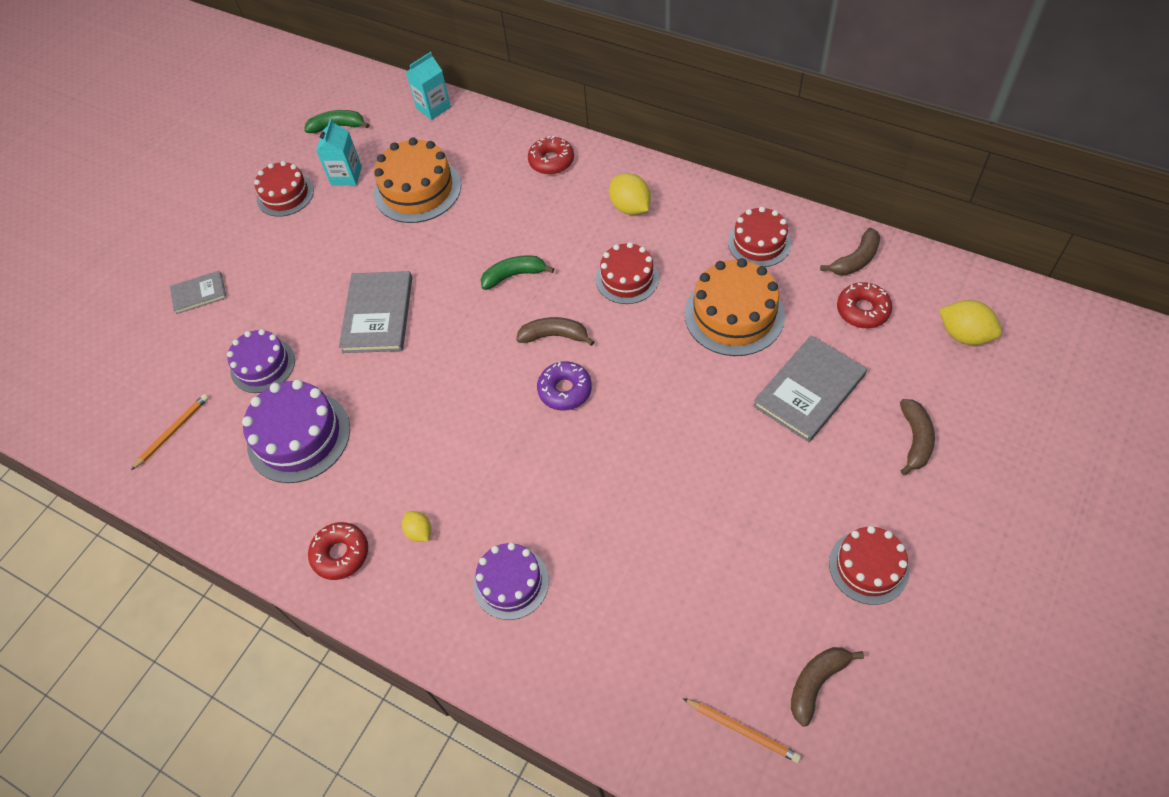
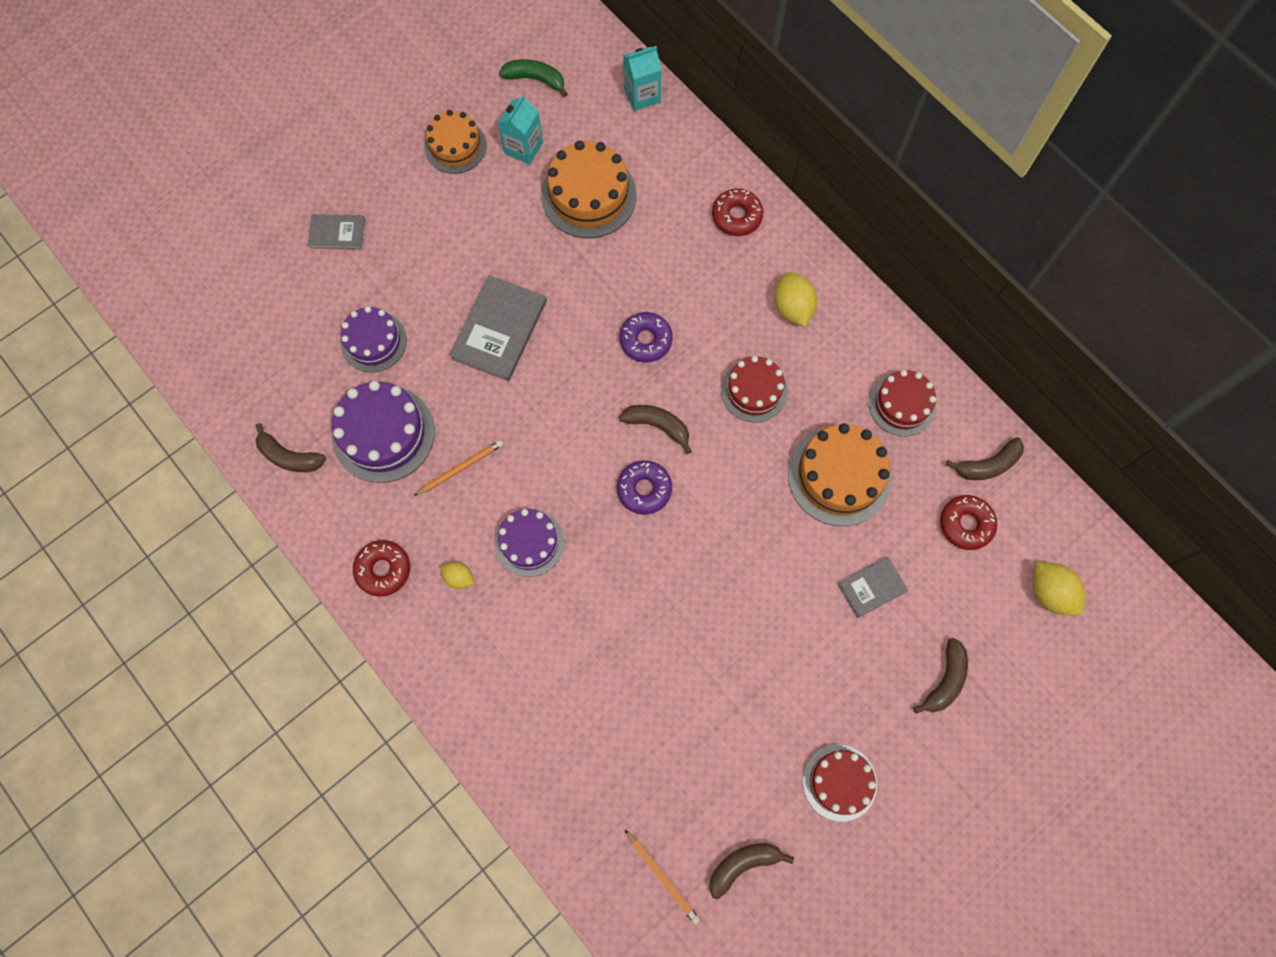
camera: 15 degrees right, 15 degrees up
orange pencil [131,394,209,470] -> orange pencil moved to [414,440,503,496]
red cake [254,161,314,217] -> orange cake [424,110,487,174]
yellow lemon [402,511,431,542] -> yellow lemon turned 45 degrees counterclockwise [441,562,474,589]
purple cake [473,543,549,620] -> purple cake moved to [495,509,564,577]
green banana [481,255,554,290] -> purple donut [619,312,673,363]
grey book [753,335,867,442] -> grey book [838,557,908,618], size x0.57
none -> brown banana [256,423,326,472]

